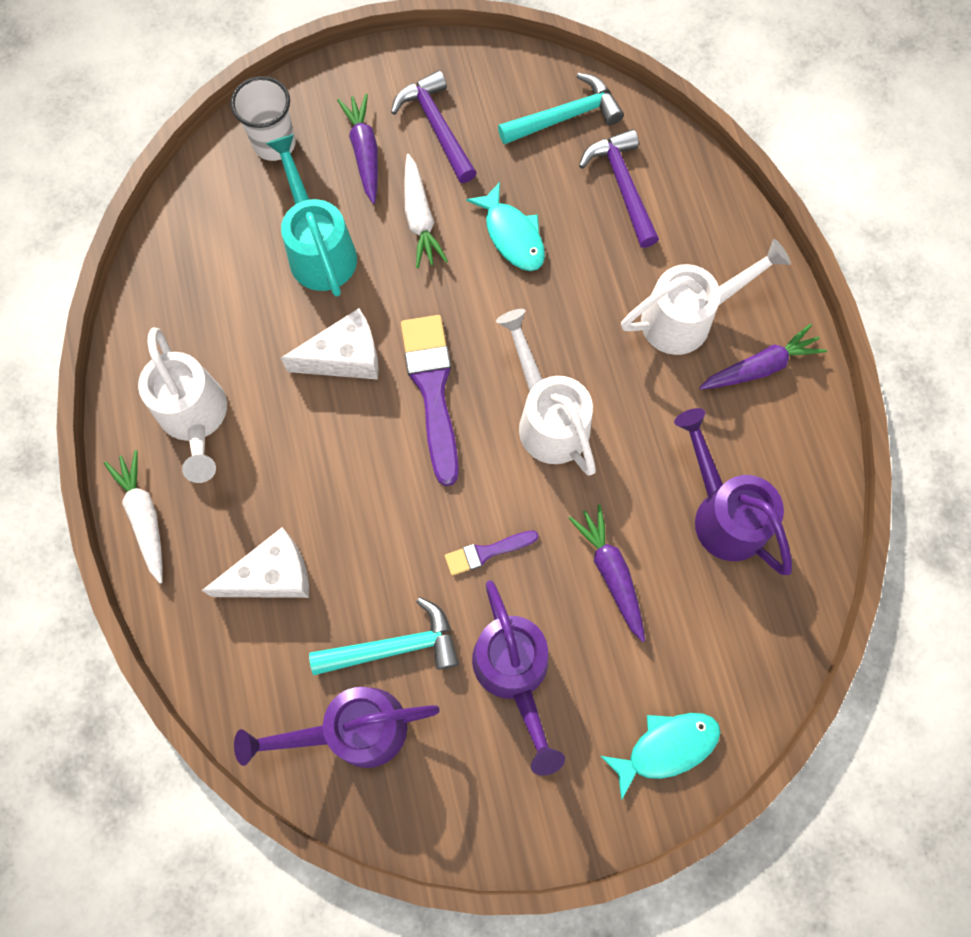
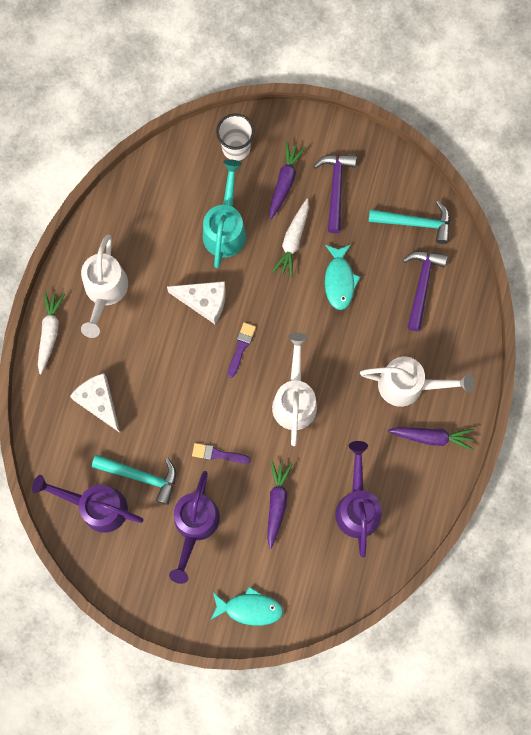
camera: 30 degrees right, 5 degrees up
white cheese [201,527,309,598] -> white cheese turned 135 degrees counterclockwise [70,373,120,433]
purple brush [401,315,459,486] -> purple brush [228,322,256,378], size x0.51

